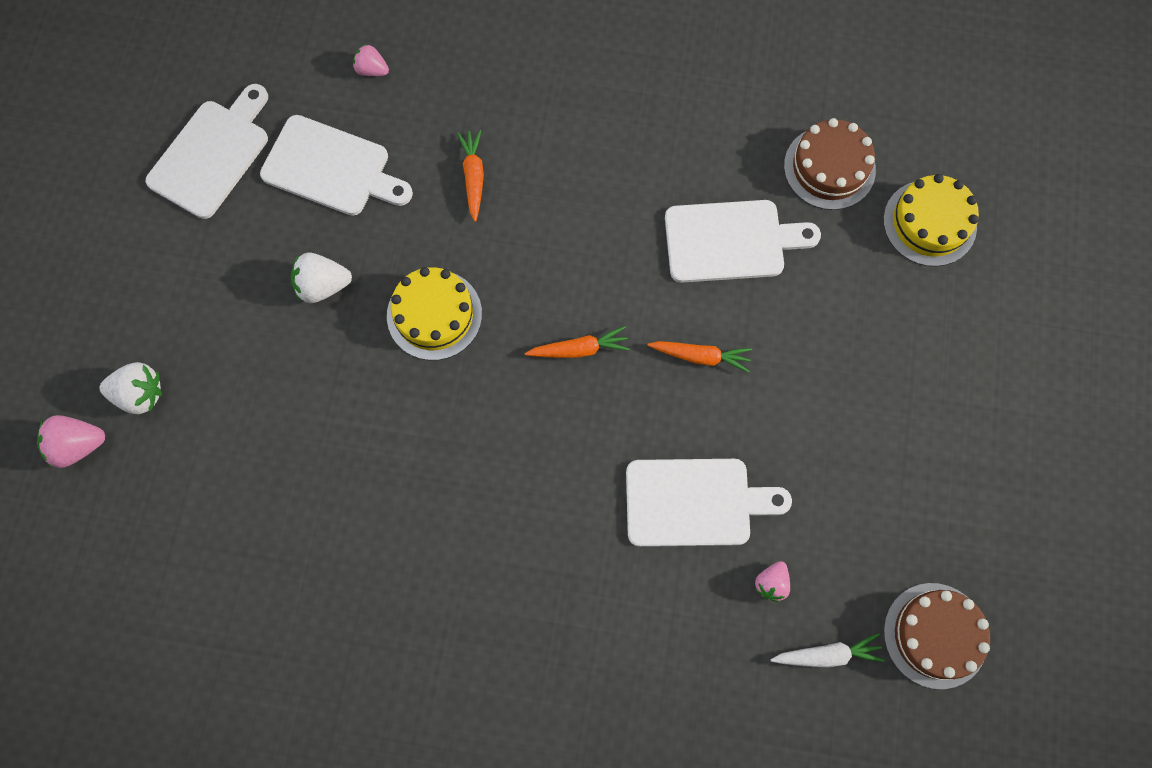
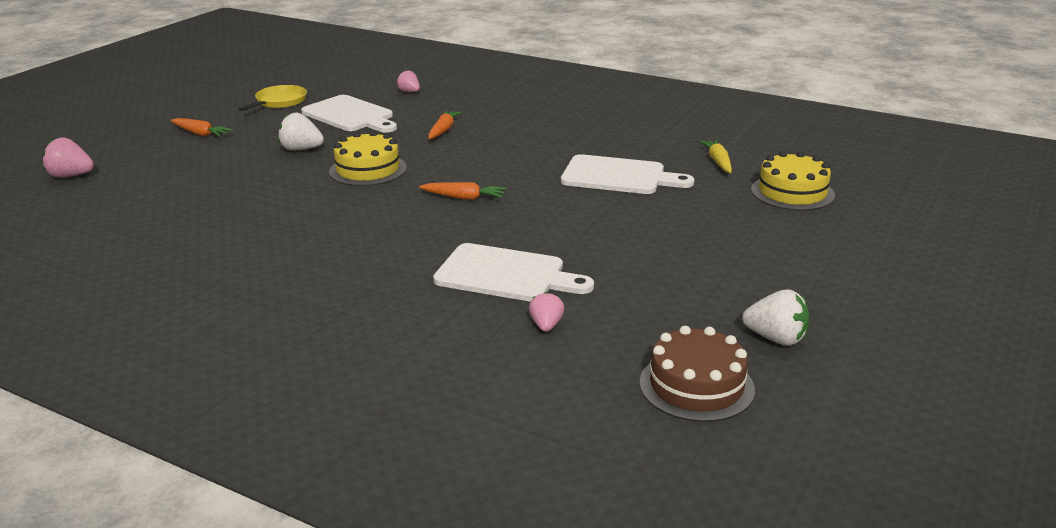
camera: 20 degrees right, 45 degrees down
white strawberry [99,362,162,414] -> white strawberry moved to [742,290,809,346]
white cutting board [146,84,268,219] -> yellow pan [239,85,307,111]
orange carrot [647,341,752,373] -> orange carrot moved to [171,118,233,137]
pink strawberry [754,561,790,602] -> pink strawberry turned 135 degrees clockwise [529,292,564,332]
white carrot [770,633,885,667] -> none
brown cake [784,118,876,210] -> yellow carrot [698,139,732,173]

